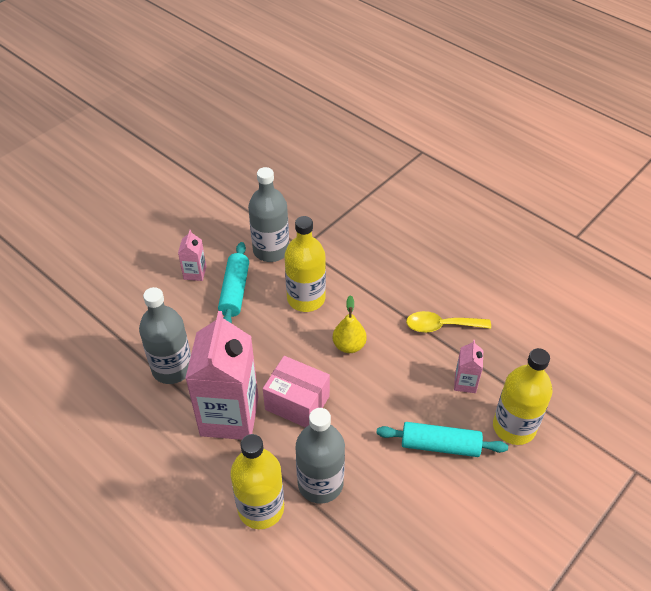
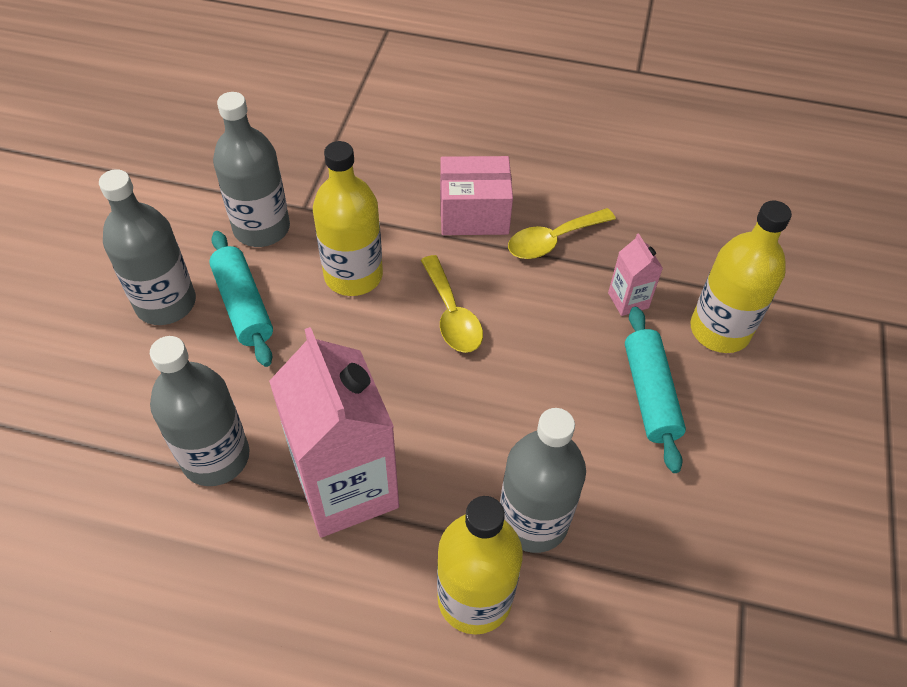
camera: 30 degrees left, 5 degrees up
pink carton [178,230,206,281] -> grey bottle [99,169,196,325]
pink box [263,356,330,428] -> pink box moved to [440,156,513,235]
yellow pear [333,295,367,353] -> yellow spoon [421,255,483,353]
turquoise rolling pin [376,422,508,457] -> turquoise rolling pin turned 75 degrees counterclockwise [625,307,686,473]

